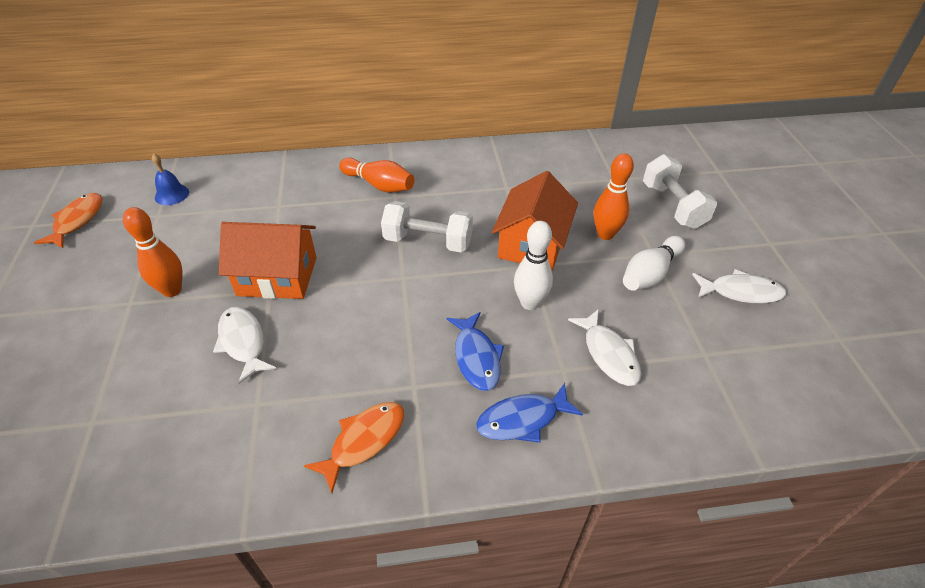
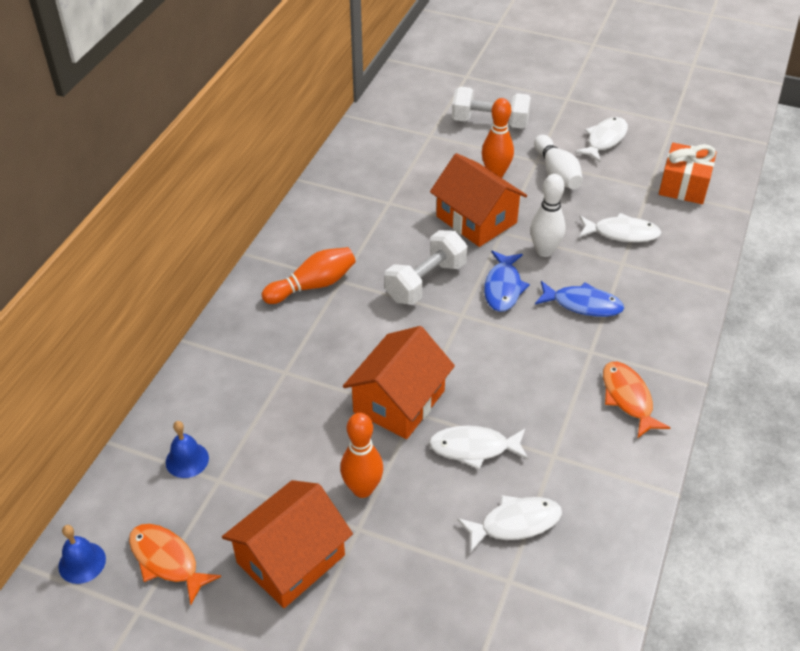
camera: 60 degrees left, 0 degrees up
blue fish [476,383,583,443] -> blue fish moved to [484,251,530,312]
none -> blue bell [58,525,106,584]
none -> orange house [222,480,353,608]
none -> white fish [457,495,562,552]
none -> orange gift [659,143,717,204]

